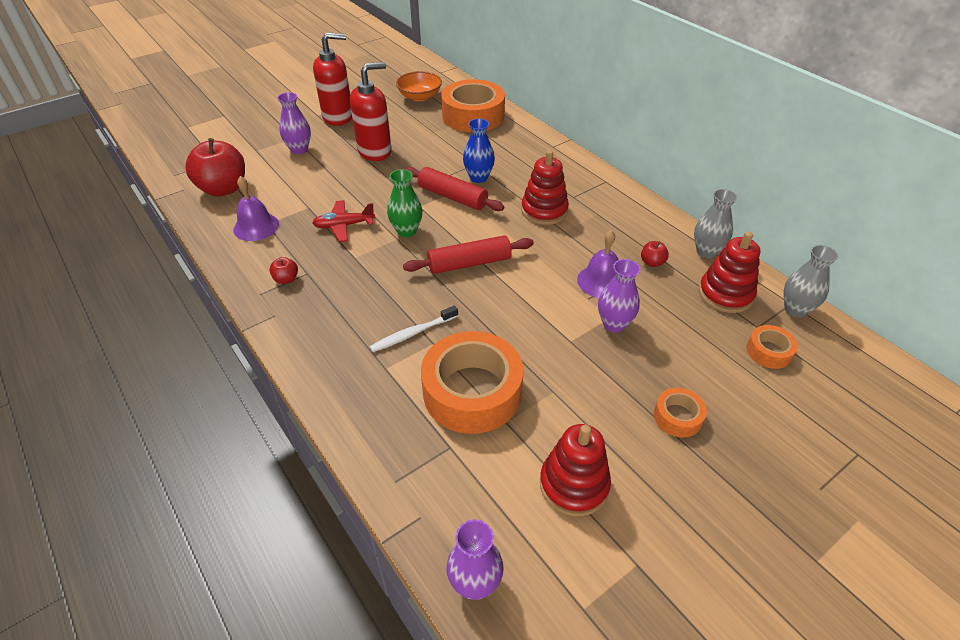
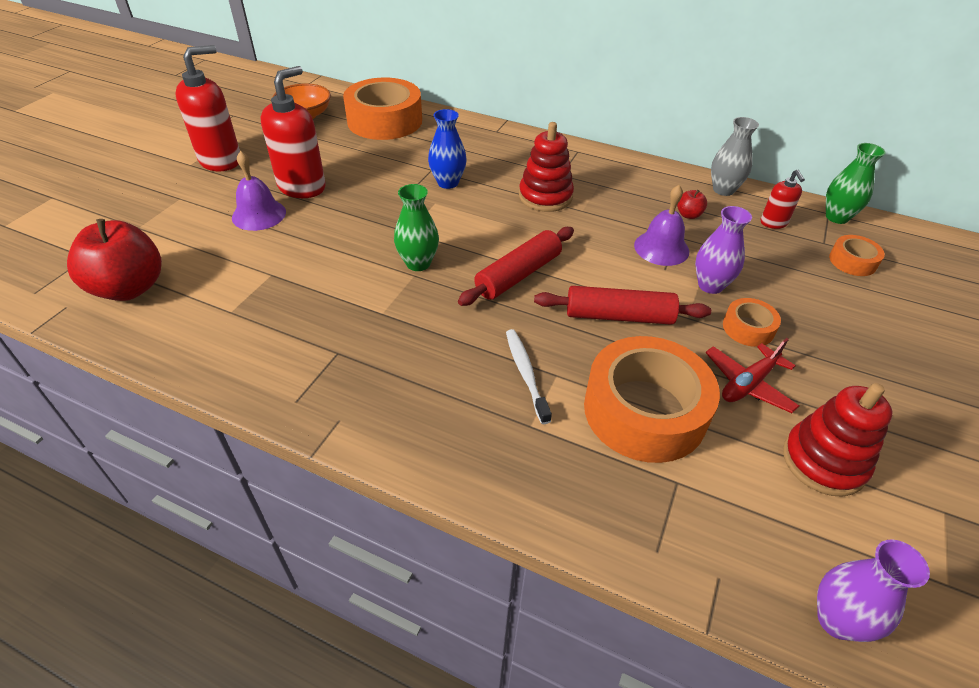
camera: 30 degrees left, 0 degrees up
purple bell [233,176,279,241] -> purple bell moved to [232,151,286,231]
red apple [269,257,298,284] -> none
purple vase [277,92,311,154] -> none
red plane [312,200,375,242] -> red plane moved to [706,338,799,413]
white toothbrush [370,305,458,352] -> white toothbrush turned 135 degrees clockwise [506,329,552,424]
red rolling pin [404,167,504,211] -> red rolling pin moved to [534,286,711,325]
orange tape [654,388,707,438] -> orange tape moved to [723,298,781,347]
red stacking toy [699,232,760,313] -> red soap dispenser [761,170,805,229]
grey vase [783,245,839,318] -> green vase [826,143,886,224]

